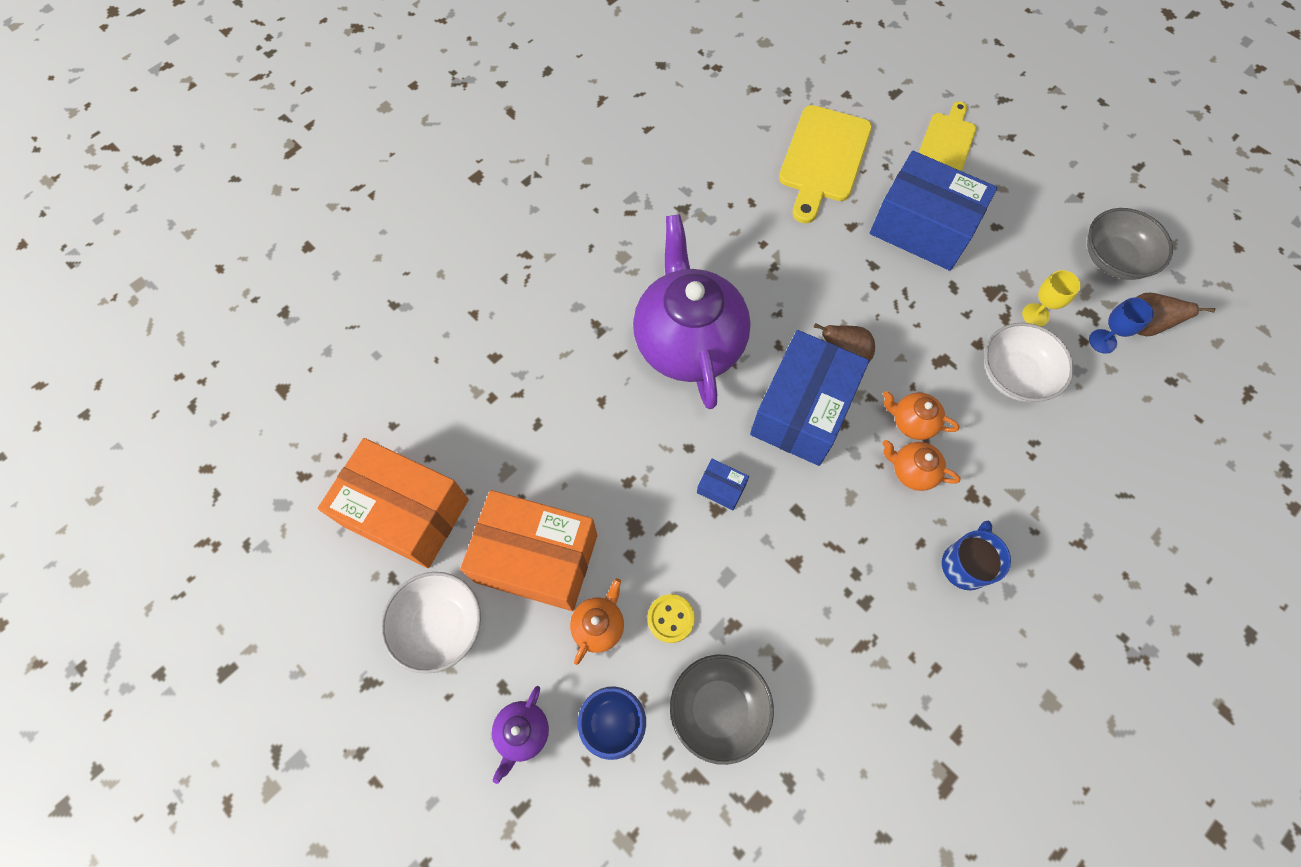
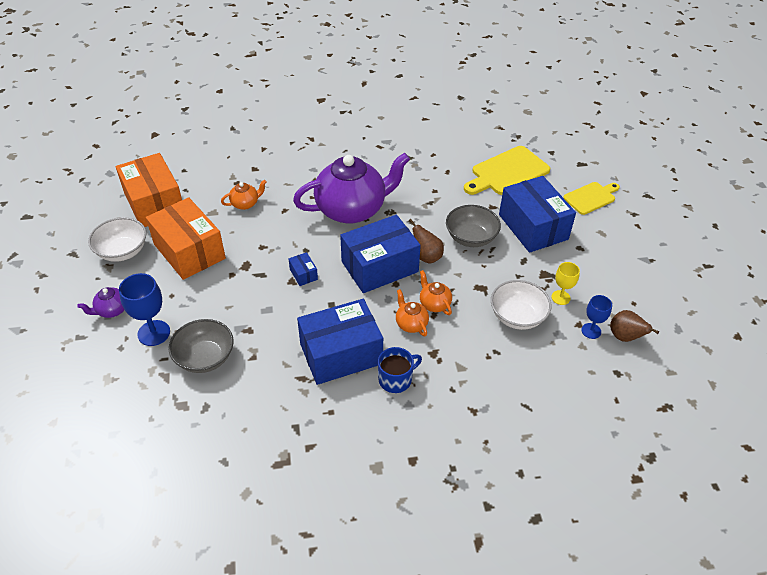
camera: 35 degrees right, 20 degrees down
orange teapot [570,578,624,665] -> orange teapot moved to [221,180,267,210]
purple teapot [633,214,751,409] -> purple teapot turned 45 degrees clockwise [293,153,410,224]
yellow button [647,594,695,643] -> none
grey bowl [1087,208,1173,280] -> grey bowl moved to [446,205,501,247]
none -> blue box [297,299,383,385]

